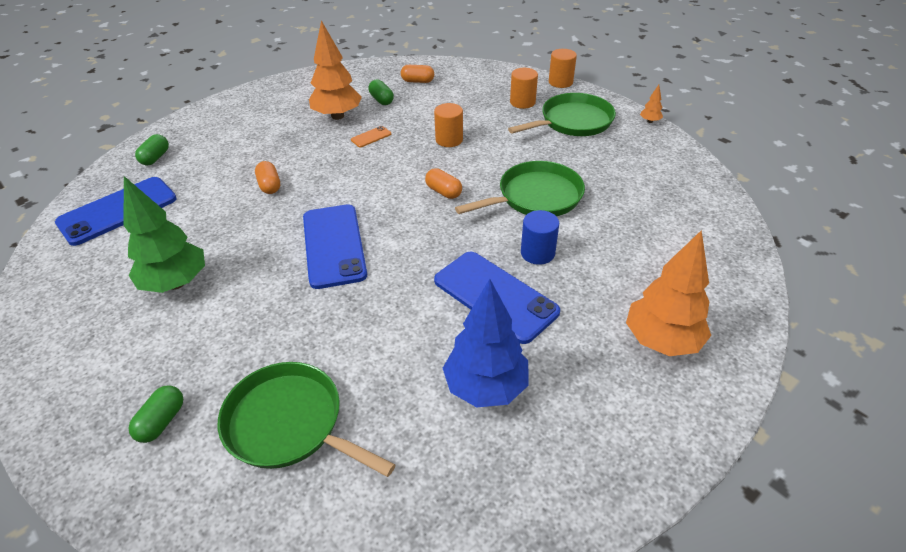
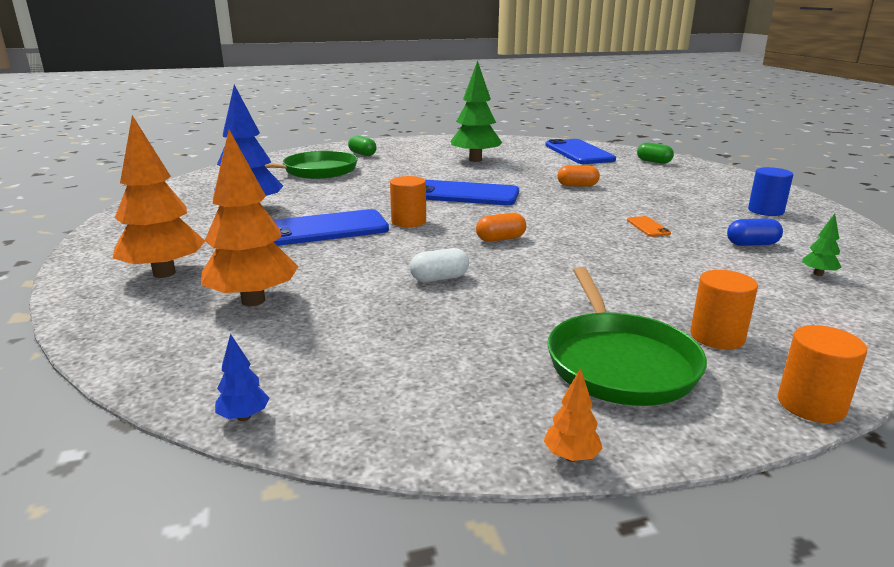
camera: 115 degrees right, 20 degrees down
orange tree [309,20,362,120] -> orange tree moved to [201,130,298,306]
green capsule [368,79,394,105] -> blue capsule [727,218,783,246]
orange capsule [401,65,434,83] -> green tree [802,214,842,276]
orange cylinder [434,103,463,147] -> orange cylinder moved to [390,176,426,227]
green pan [455,161,585,216] -> white capsule [410,248,469,282]
blue cylinder [521,210,559,265] -> blue cylinder moved to [748,167,793,216]
none -> blue tree [215,333,269,421]

